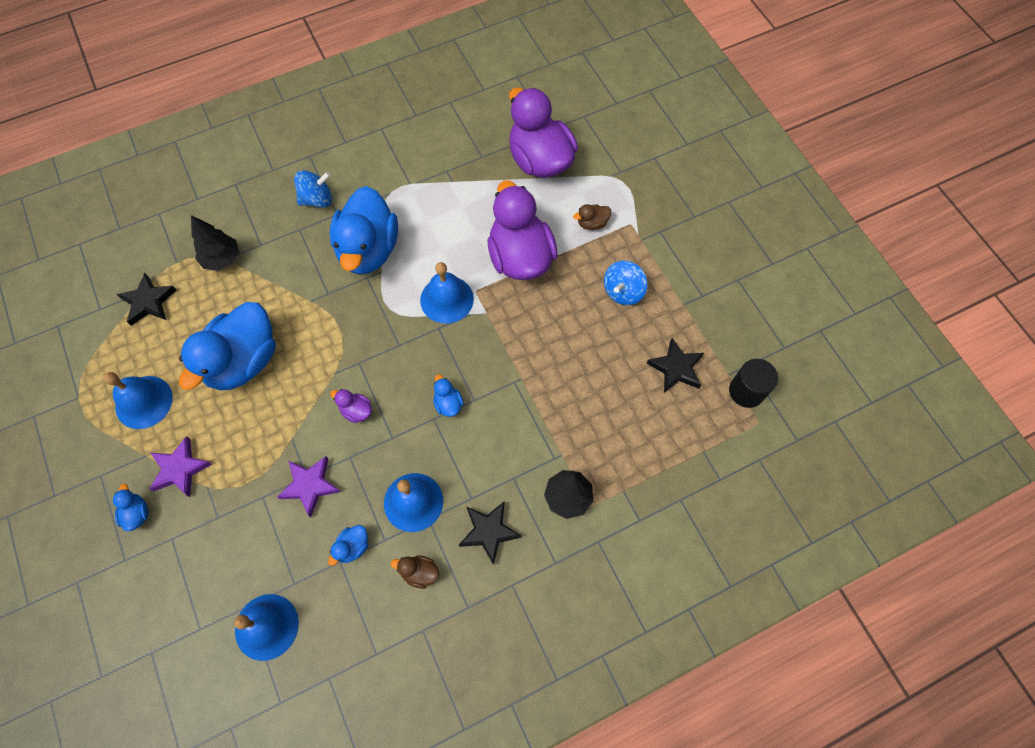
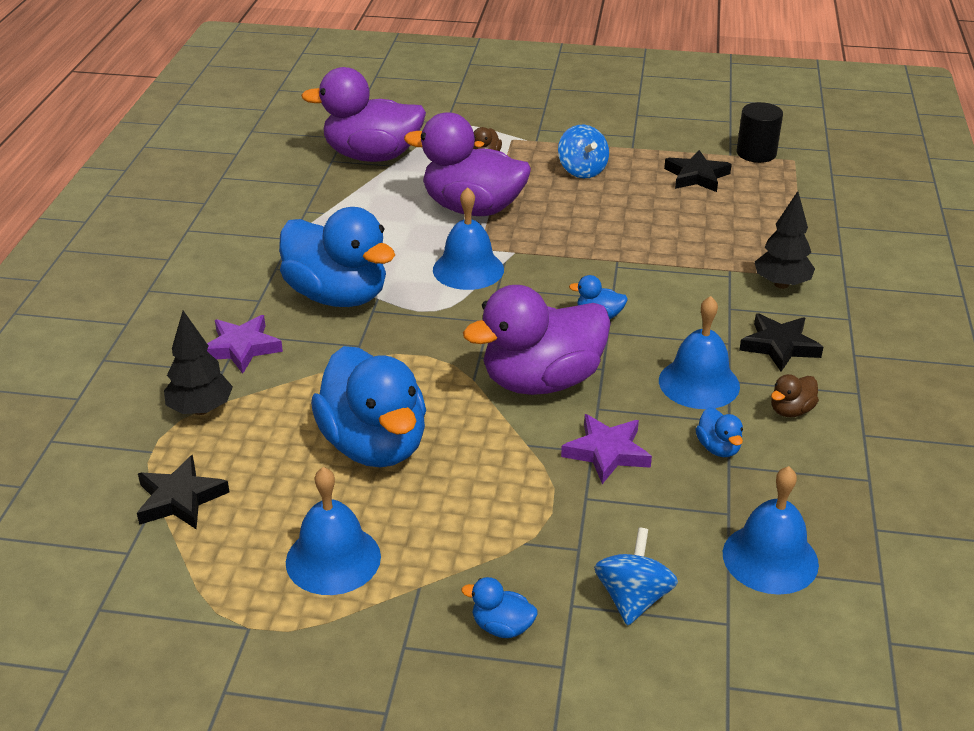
camera: 55 degrees left, 30 degrees down
purple star [149,436,212,497] -> purple star moved to [207,315,283,374]
blue spinning top [294,170,332,208] -> blue spinning top moved to [594,527,678,626]
purple duck [330,389,372,423] -> purple duck [463,285,611,395], size x2.49

